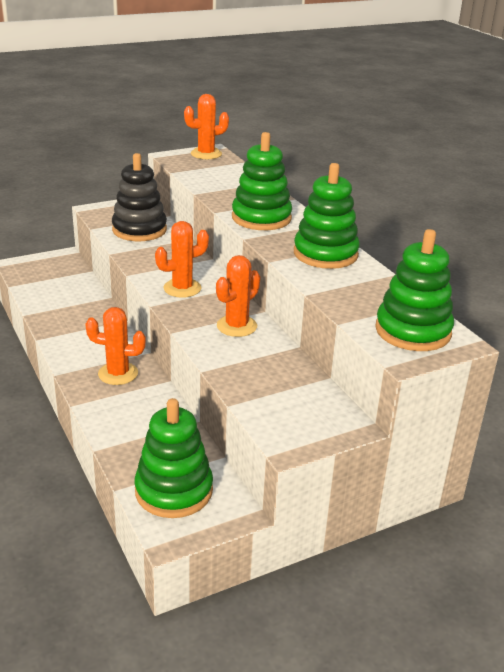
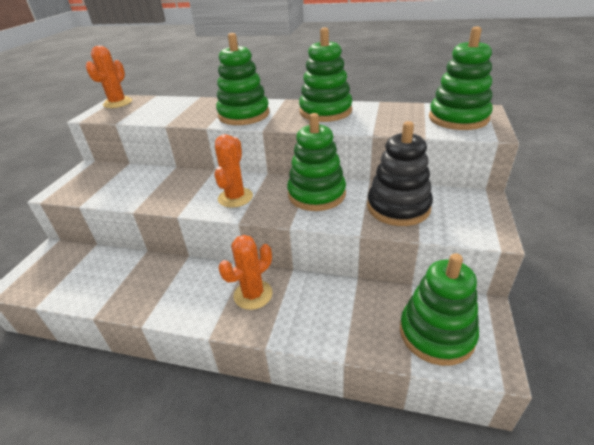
camera: 45 degrees left, 5 degrees up
black stacking toy [112,153,167,241] -> black stacking toy moved to [367,121,433,226]
orange cactus [216,255,260,337] -> green stacking toy [287,113,346,211]

